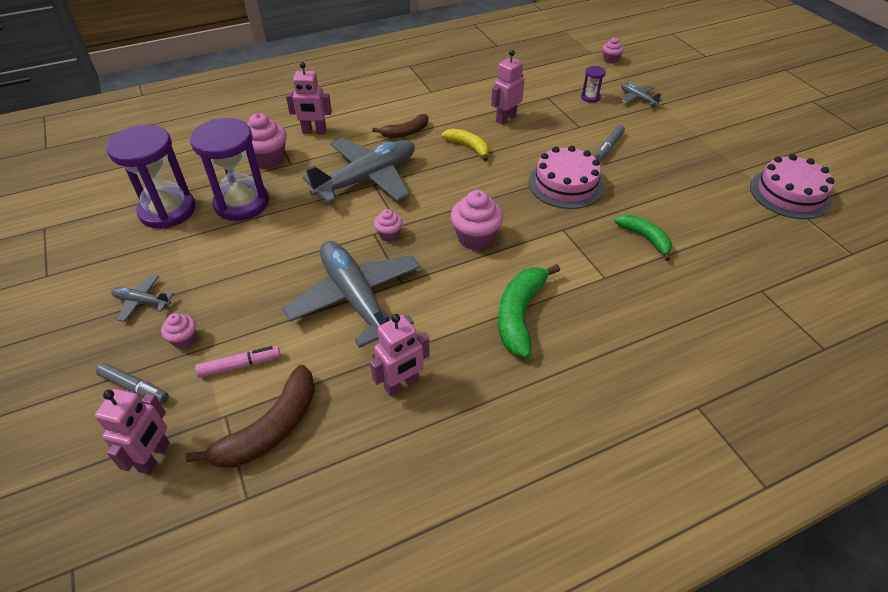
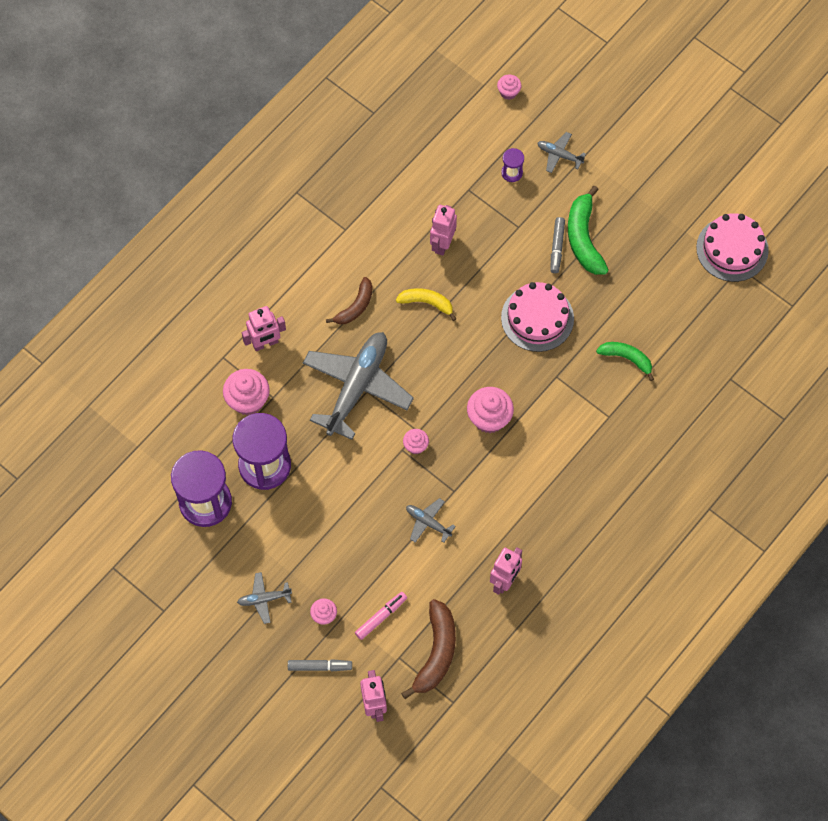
camera: 25 degrees left, 20 degrees up
grey plane [283,241,420,348] -> grey plane [406,498,456,543], size x0.44
green banana [498,264,560,358] -> green banana moved to [568,186,608,275]

